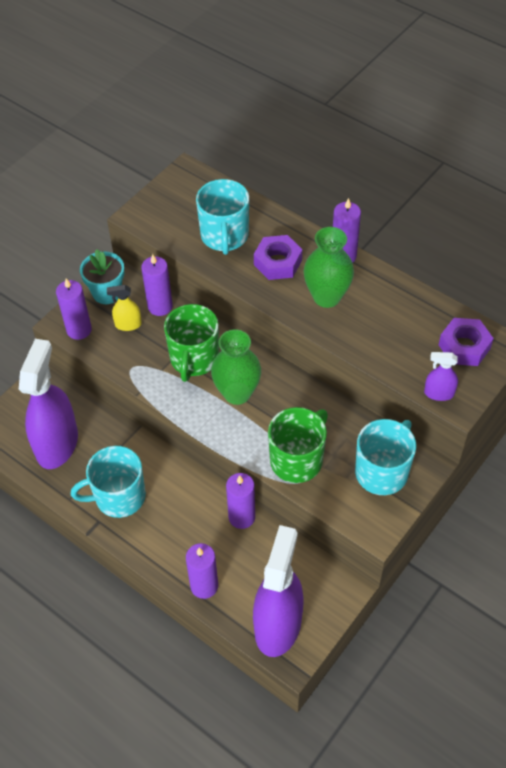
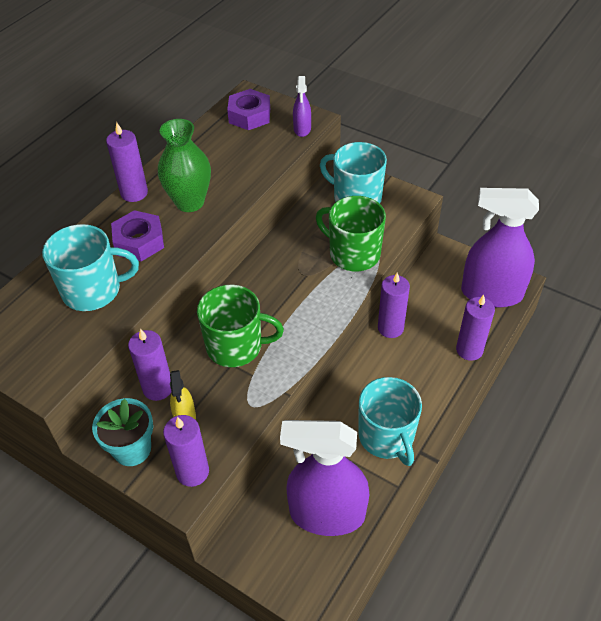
camera: 95 degrees left, 5 degrees down
green vase [211,329,261,405] -> none

